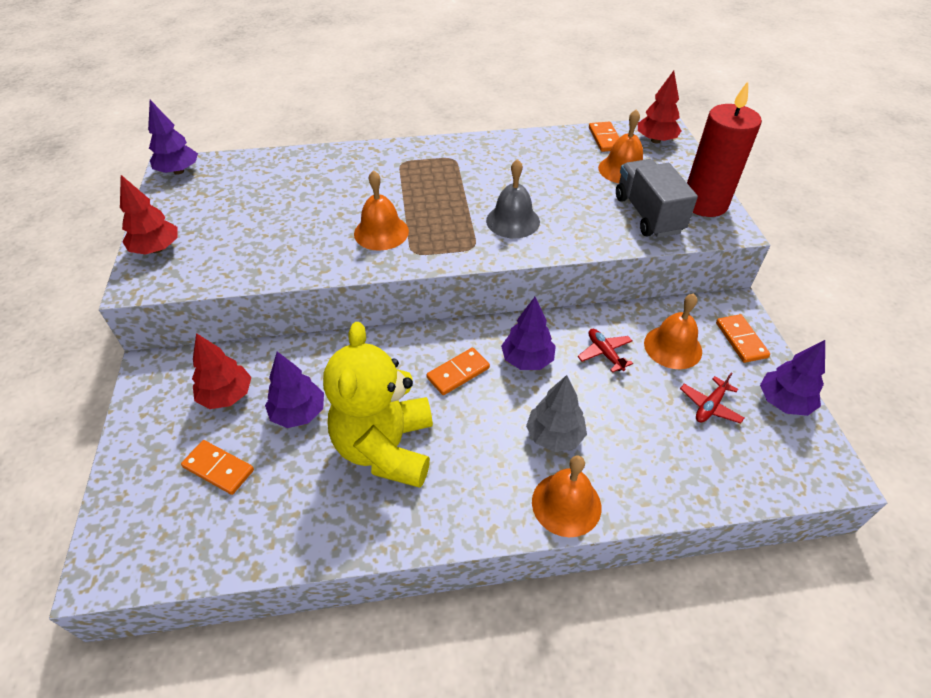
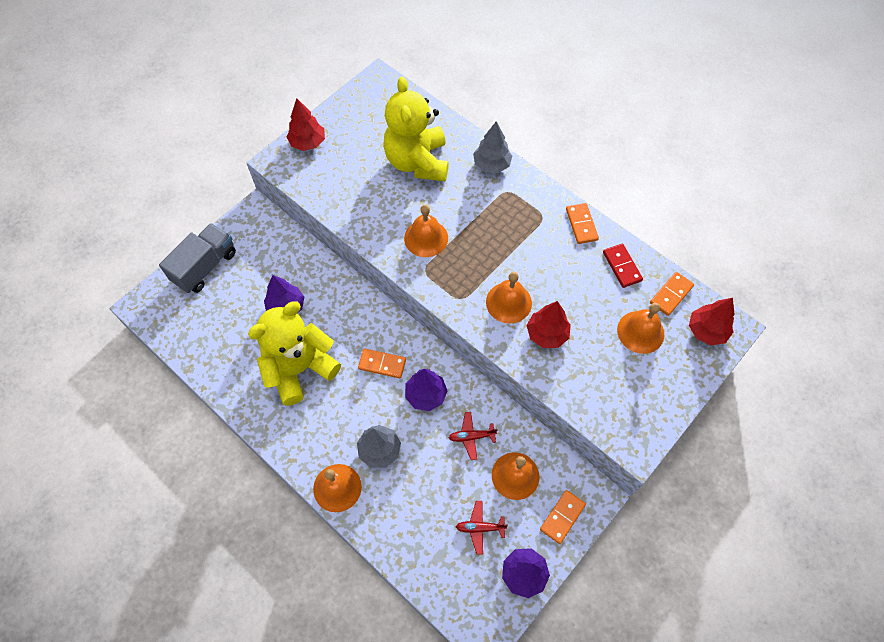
camera: 50 degrees right, 15 degrees up
purple tree [148,100,198,175] -> none
orange domino [181,440,254,495] -> orange domino moved to [566,203,599,244]
red tree [192,333,252,409] -> red tree moved to [527,301,571,348]
grey bell [486,159,540,238] -> orange bell [486,272,532,323]
red plane [578,329,633,373] -> red plane turned 120 degrees counterclockwise [449,412,497,460]
grey truck [616,159,698,238] -> grey truck moved to [159,223,236,293]
red candle [687,81,762,217] -> none
none -> yellow teddy bear [383,76,448,181]
none -> grey tree [473,121,512,173]
none -> red domino [603,244,643,288]

